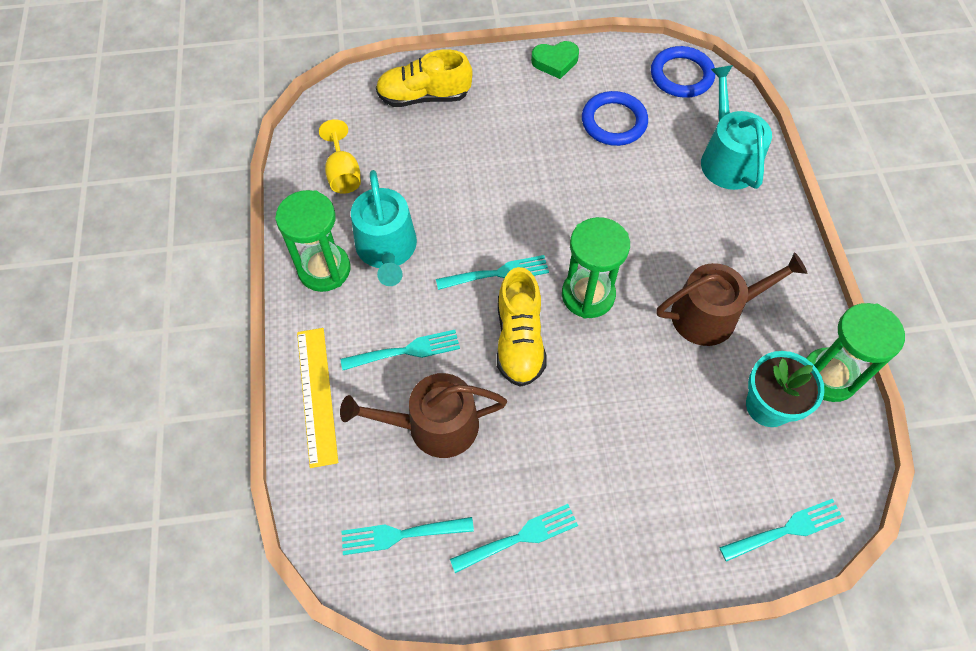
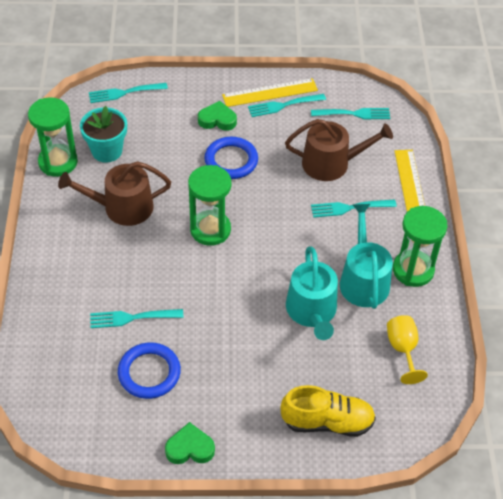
camera: 175 degrees left, 10 degrees down
turquoise fork [436,255,549,290] -> turquoise fork moved to [90,309,183,328]
yellow shoe [497,267,547,387] -> none
blue ring [651,46,715,98] -> blue ring moved to [204,137,258,179]
turquoise watering can [701,65,772,190] -> turquoise watering can moved to [286,246,338,340]
none -> green heart [198,101,237,131]
none -> yellow ruler [222,78,318,107]

